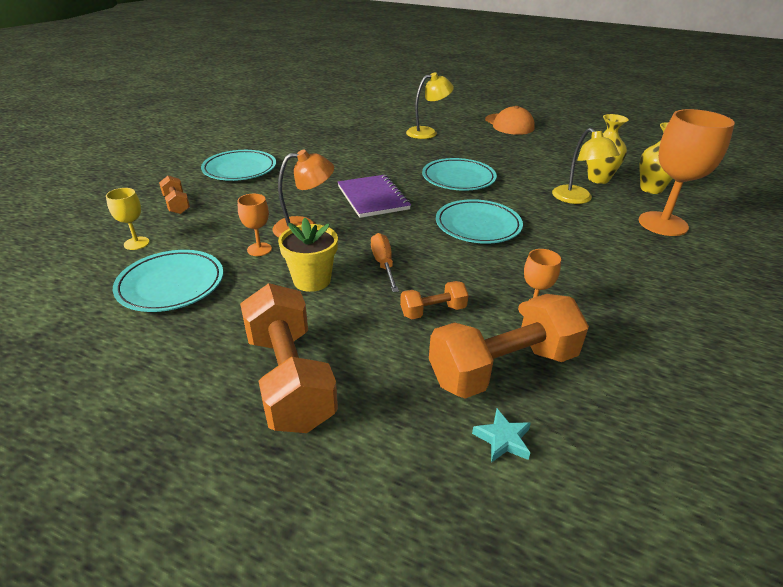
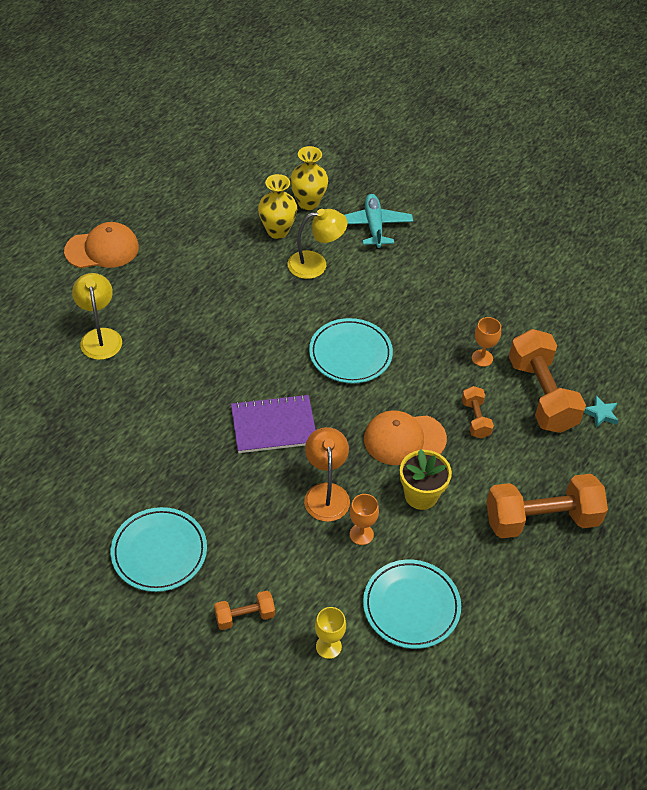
camera: 80 degrees left, 15 degrees up
orange screwdriver [371,233,399,292] -> orange cap [364,410,447,465]
turquoise plate [422,158,497,191] -> none
orange goblet [639,109,735,236] -> turquoise plane [344,194,413,249]

